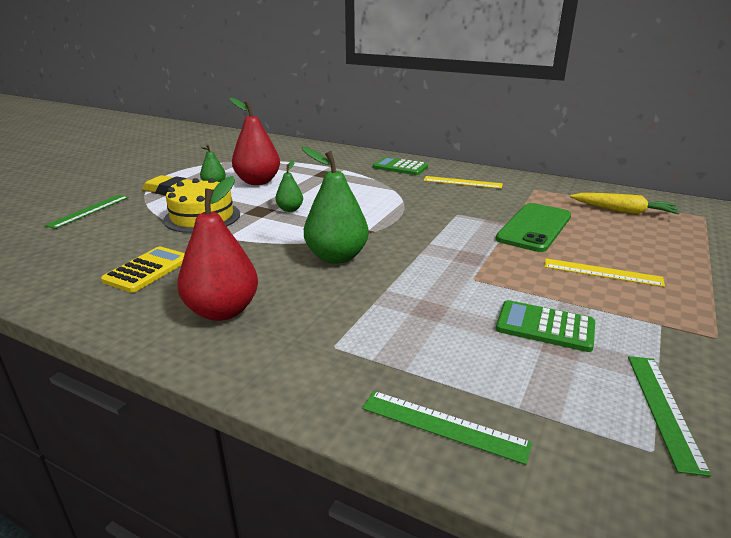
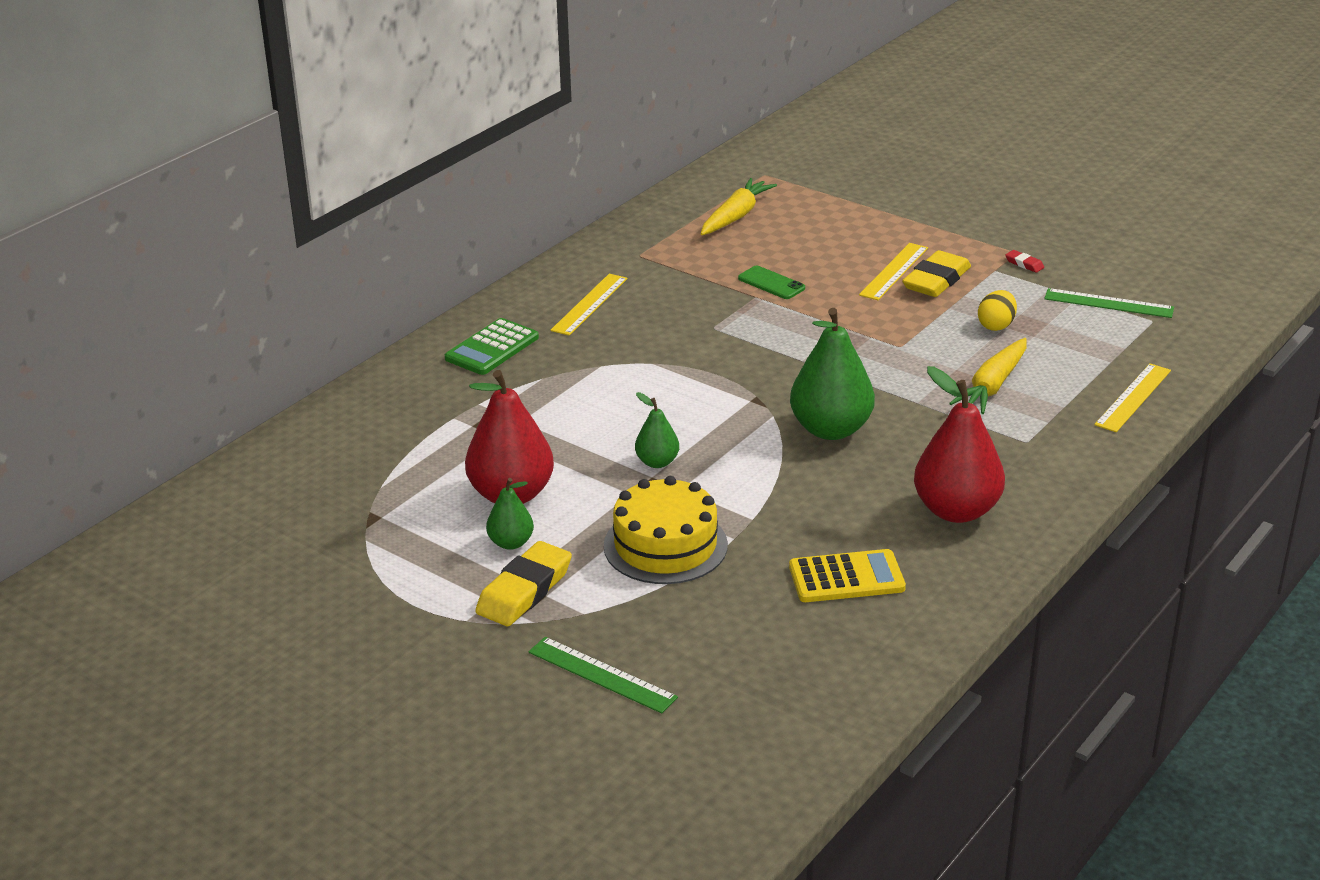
camera: 80 degrees left, 5 degrees up
yellow calculator [101,246,185,293] -> yellow calculator turned 135 degrees clockwise [789,549,906,602]
green ruler [362,391,532,465] -> yellow ruler [1094,363,1171,432]
green phone [496,203,571,252] -> green phone [738,266,805,299], size x0.50
green calculator [496,300,595,352] -> yellow egg [978,290,1017,331]
none -> yellow eraser [902,250,971,297]
none -> yellow carrot [949,338,1027,414]
none -> red eraser [1005,250,1044,273]

